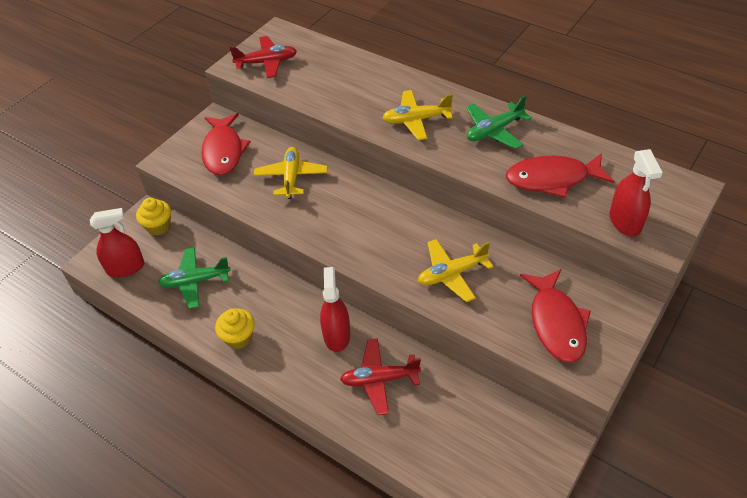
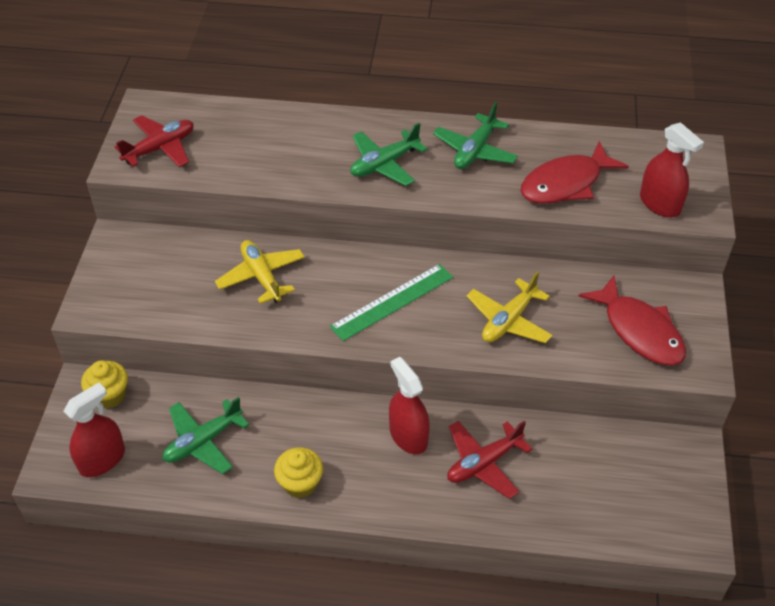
camera: 30 degrees left, 0 degrees up
red fish [201,113,251,175] -> none
yellow plane [382,90,453,140] -> green plane [350,123,427,186]
none -> green ruler [330,264,453,341]

